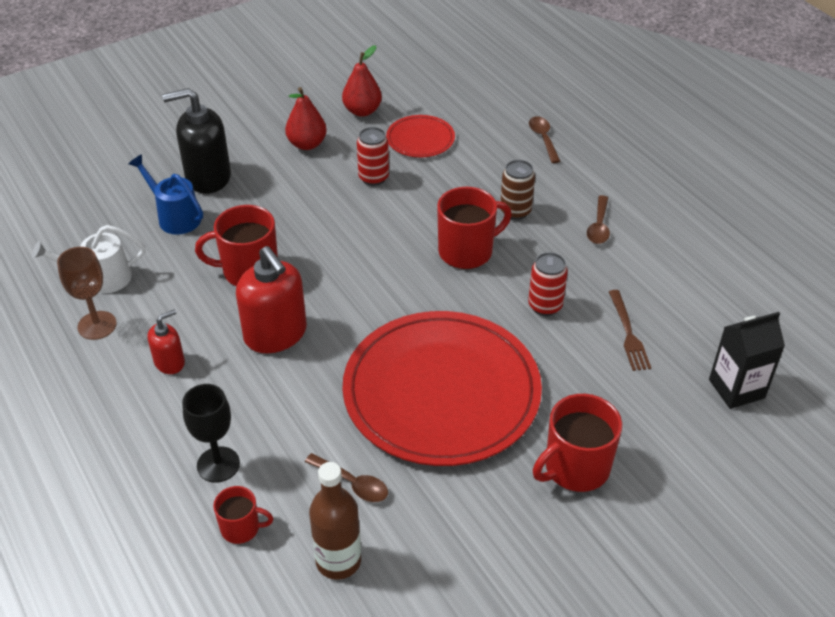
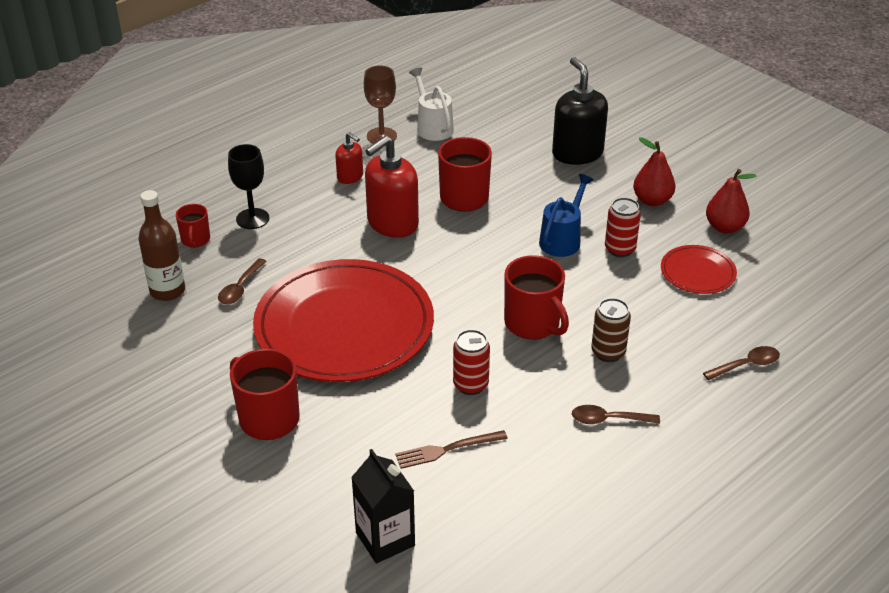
camera: 80 degrees right, 5 degrees down
blue watering can [129,154,203,235] -> blue watering can moved to [539,174,594,257]

